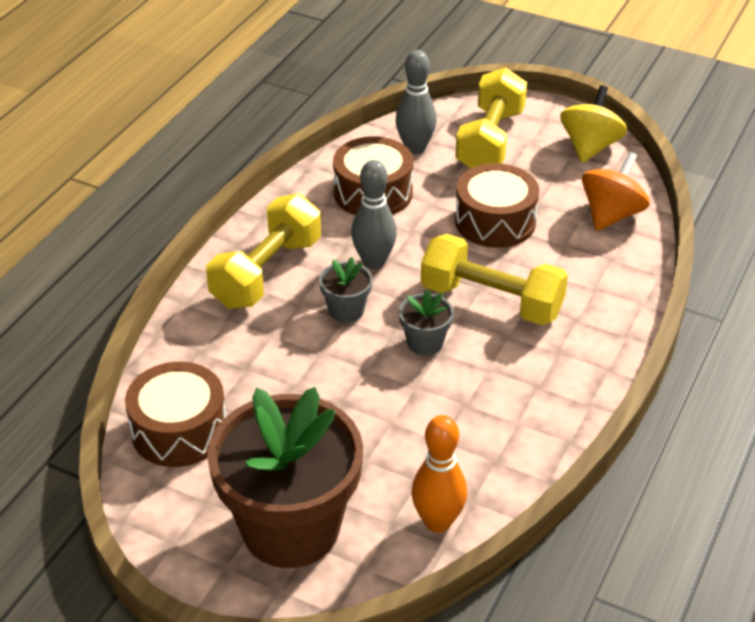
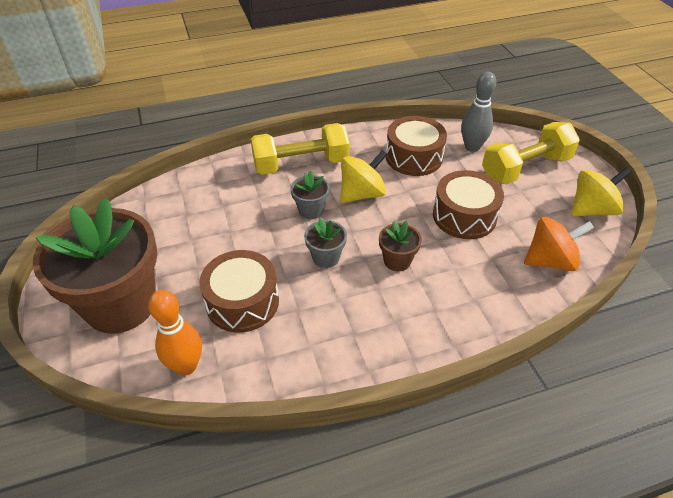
camera: 45 degrees right, 5 degrees up
brown drum [125,362,226,467] -> brown drum moved to [199,250,279,333]
grey bowling pin [351,160,397,269] -> yellow spinning top [341,150,388,203]
yellow dumbbell [421,234,568,325] -> brown flower pot [379,221,422,271]

